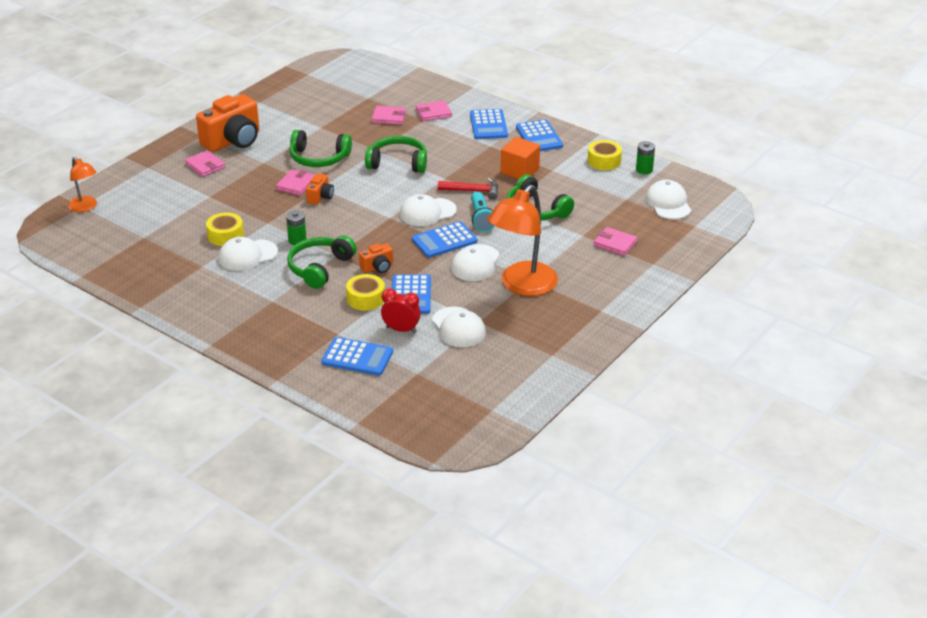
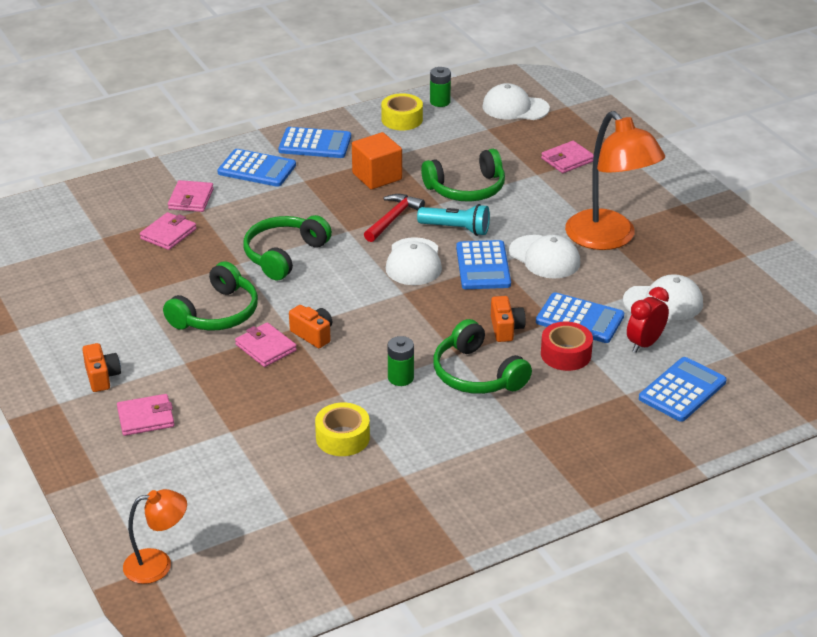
camera: 65 degrees left, 0 degrees up
orange camera [196,94,259,152] -> orange camera [82,343,121,392], size x0.48
white cap [218,237,278,271] -> none
yellow tape [346,274,385,310] -> red tape [541,322,593,371]

